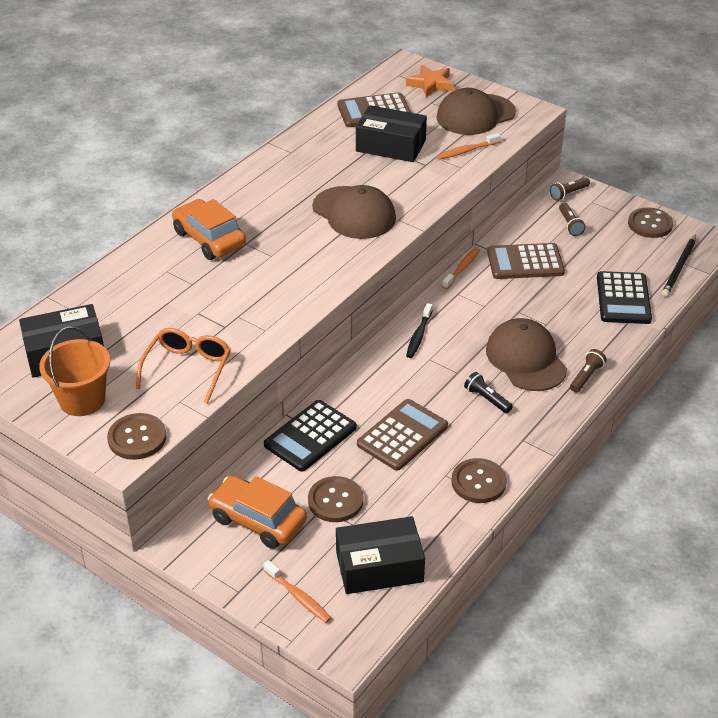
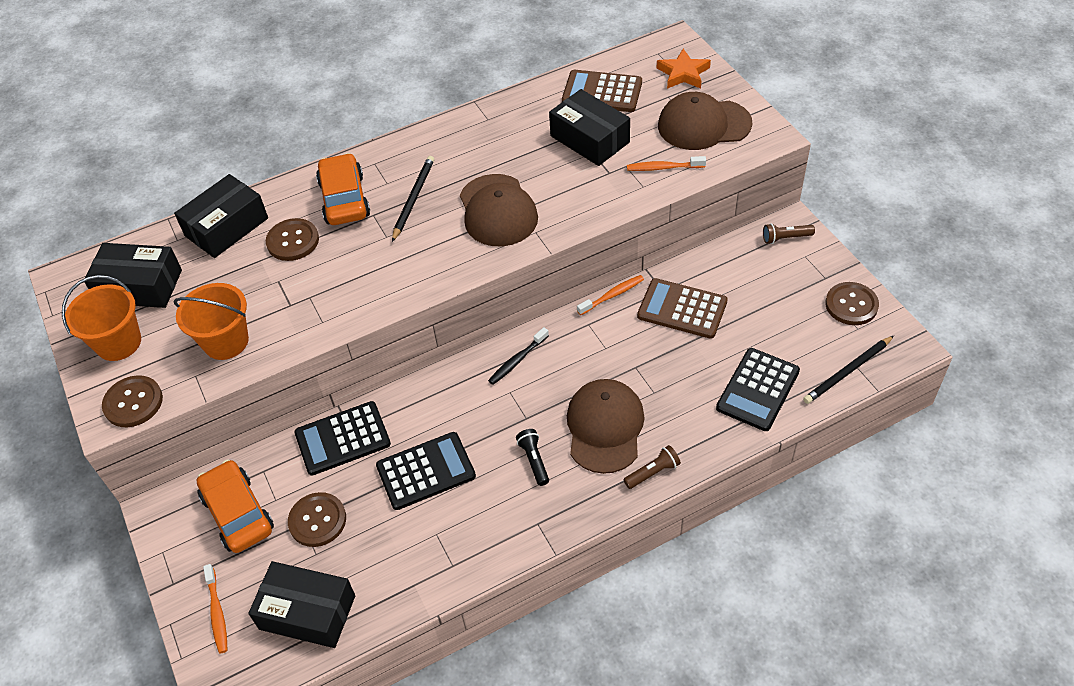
camera: 30 degrees right, 10 degrees up
orange glasses [136,328,231,404] -> orange bucket [174,283,249,360]
brown calculator [357,399,448,471] -> black calculator [376,432,476,510]
brown button [451,458,507,503] -> brown button moved to [266,218,319,261]
brown flashlight [559,203,586,236] -> none
none -> black box [174,174,268,258]
none -> black pencil [392,156,434,242]

